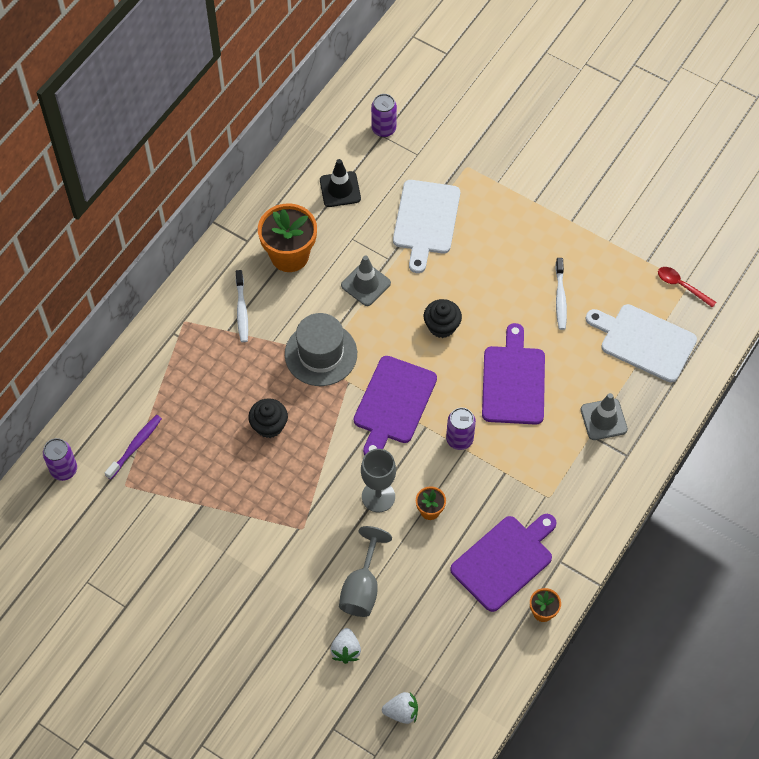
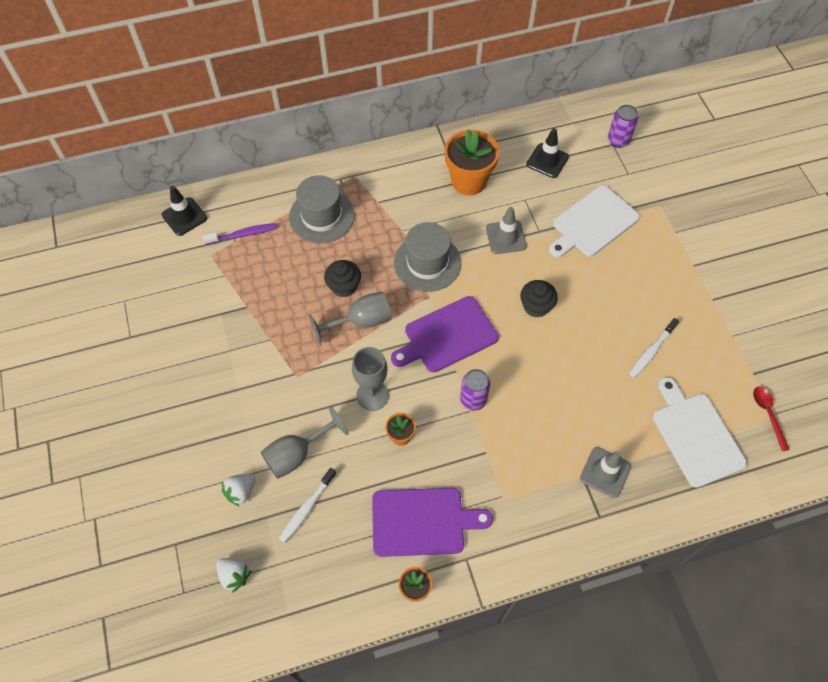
camera: 40 degrees right, 0 degrees up
purple can [43,438,77,481] -> black traffic cone [162,186,207,236]
white toothbrush [236,270,248,342] -> white toothbrush moved to [279,468,337,543]
purple cutting board [482,323,545,425] -> none
none -> grey hat [289,175,354,243]
none -> grey goblet [309,292,392,345]

